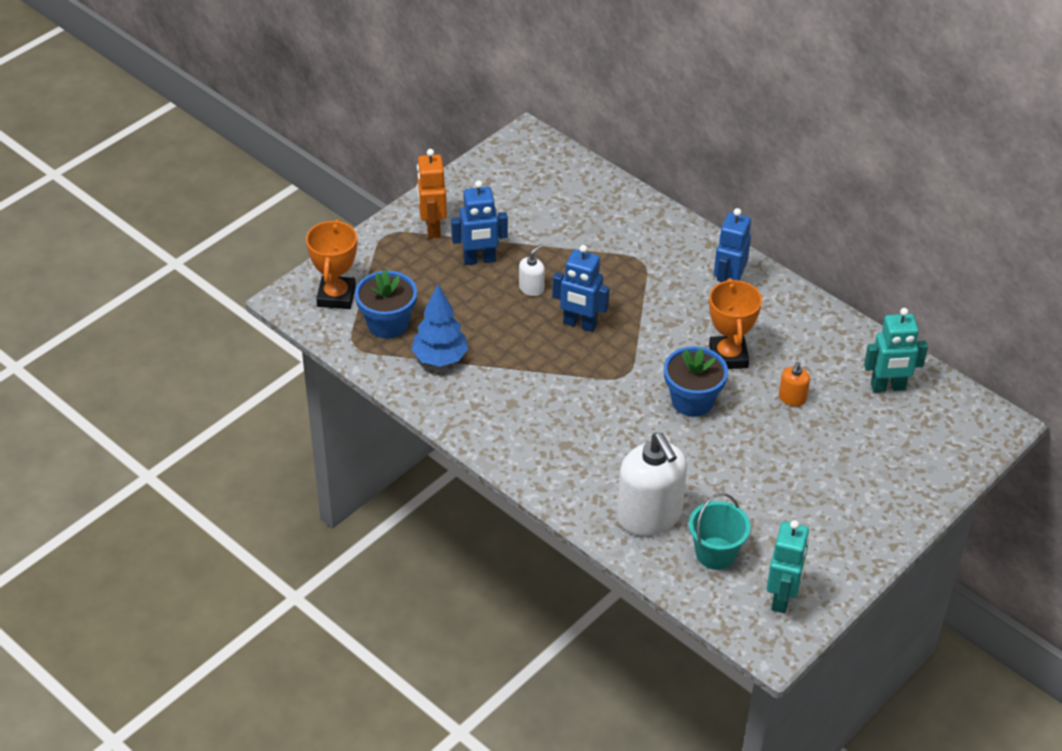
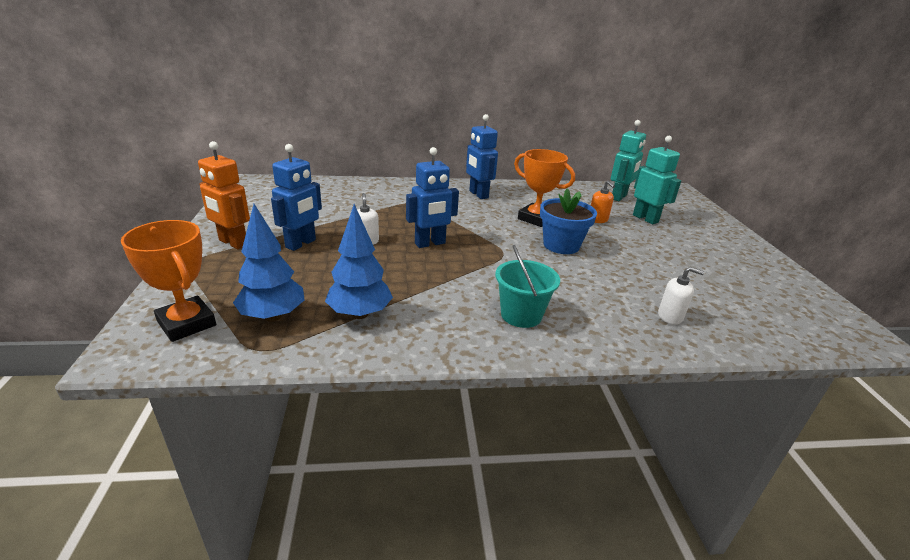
camera: 50 degrees left, 15 degrees down
blue flower pot [355,270,417,339] -> blue tree [233,204,305,322]
white soap dispenser [617,432,687,536] -> white soap dispenser [658,267,705,325], size x0.45
turquoise bucket [689,493,751,570] -> turquoise bucket moved to [495,245,560,328]
turquoise robot [767,520,810,613] -> turquoise robot moved to [633,136,681,224]

